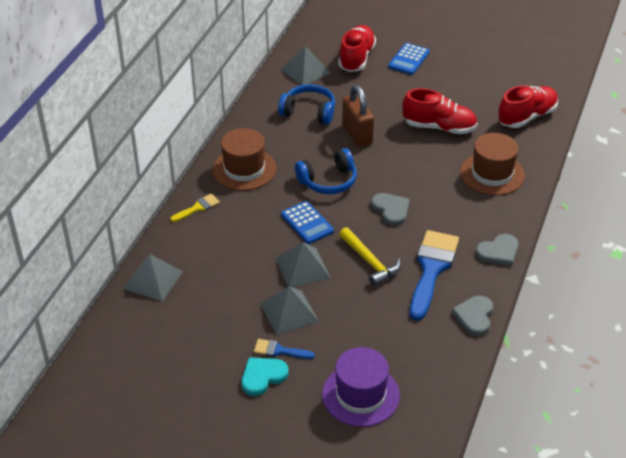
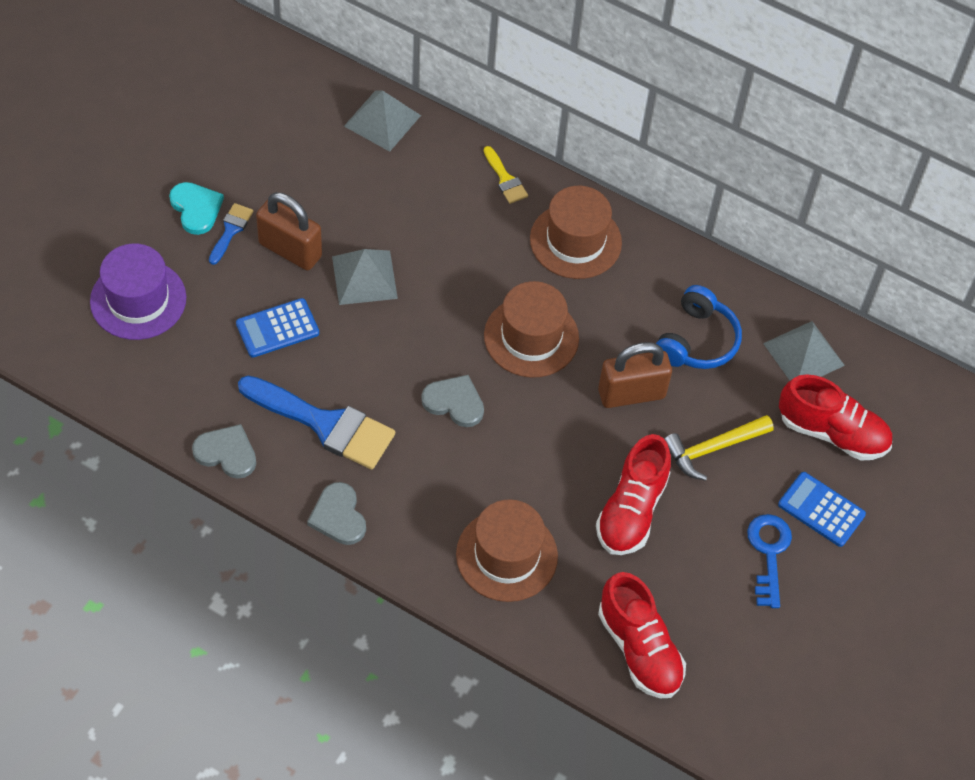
camera: 95 degrees right, 15 degrees up
grey pyramid [260,286,319,335] -> brown padlock [256,192,322,270]
blue calculator [281,201,334,244] -> blue calculator moved to [236,298,319,358]
blue headphones [295,148,357,194] -> brown hat [484,281,579,378]
yellow hammer [339,227,401,287] -> yellow hammer moved to [664,415,774,481]
grey heart [371,193,410,225] -> grey heart turned 135 degrees counterclockwise [421,375,484,427]
none -> blue key [747,514,792,608]

